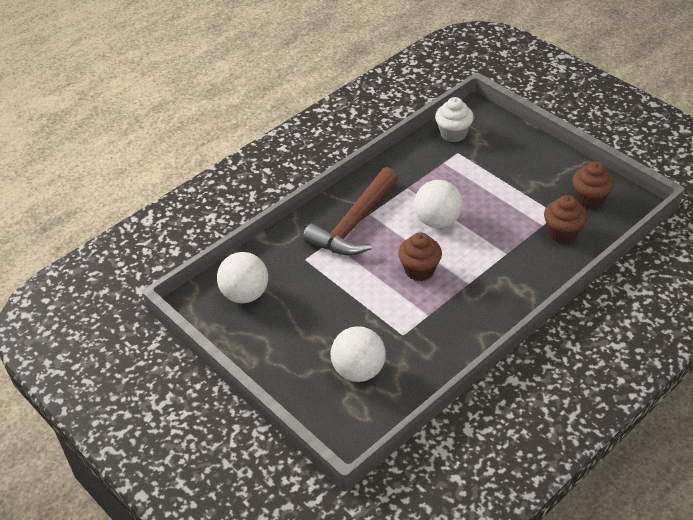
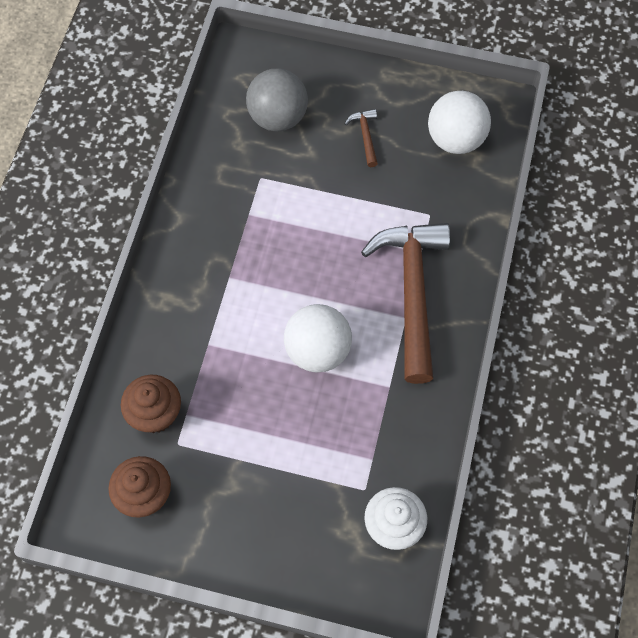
camera: 145 degrees right, 20 degrees up
white ball [331,326,386,382] -> grey ball [246,69,308,131]
brown cupcake [398,232,442,281] -> none
none -> brown hammer [344,109,378,167]

